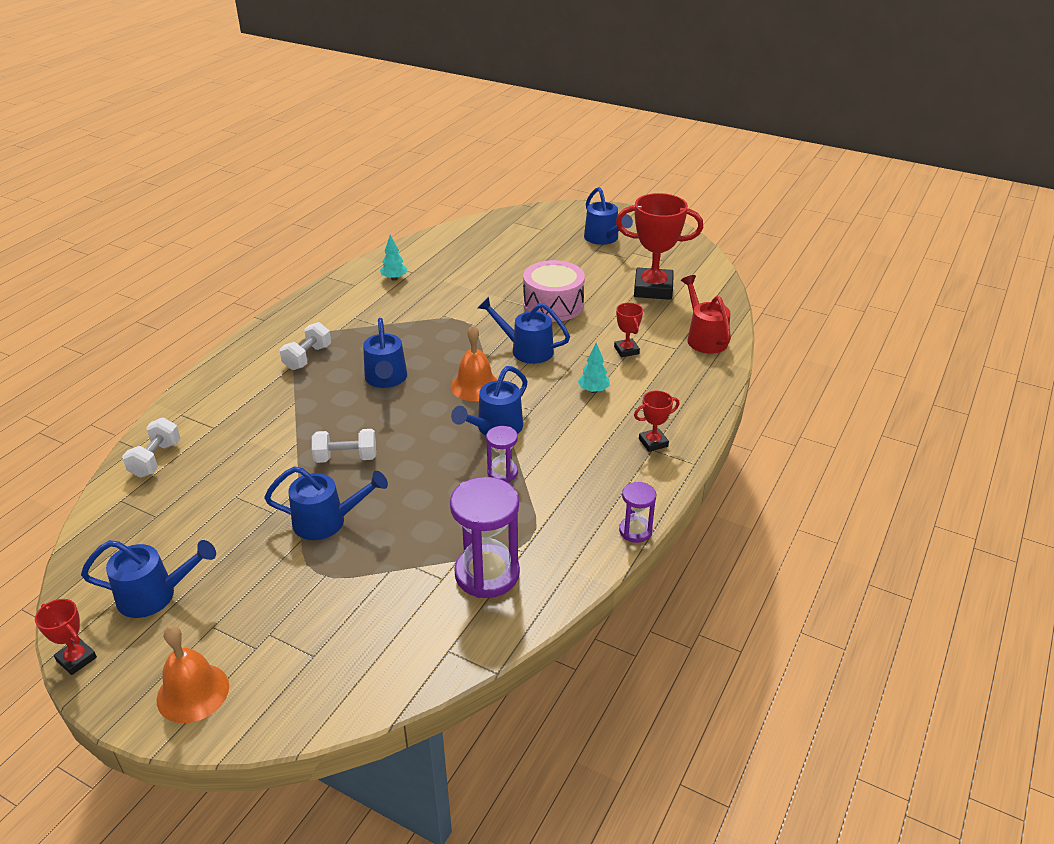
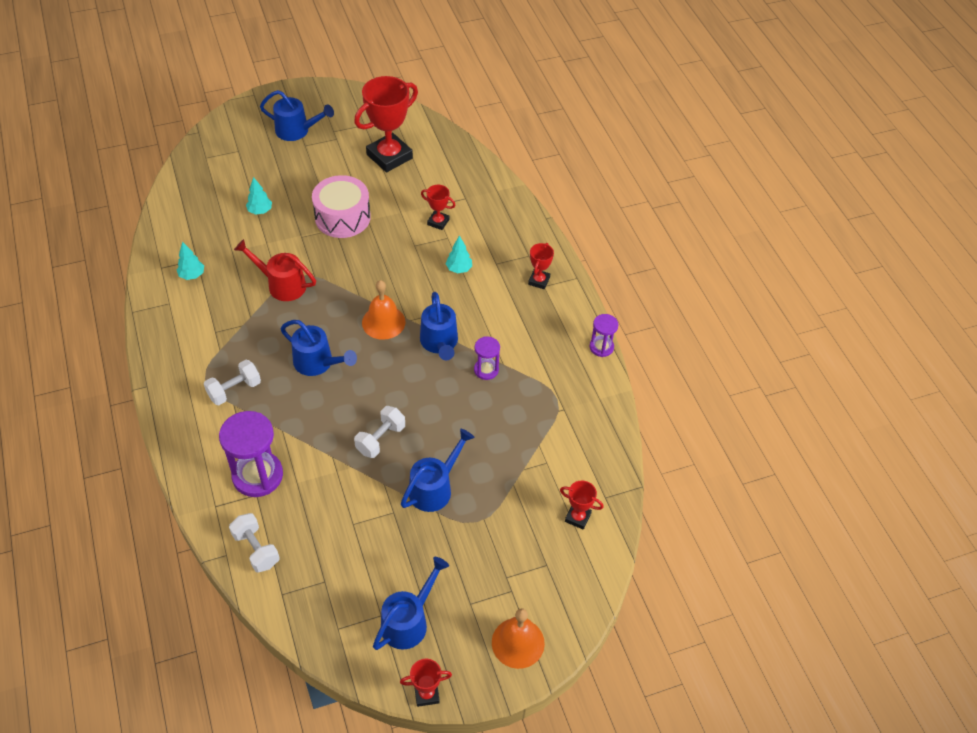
camera: 50 degrees left, 15 degrees up
white dumbbell [280,322,331,370] -> white dumbbell turned 75 degrees clockwise [204,360,261,405]
purple hourglass [450,477,520,598] -> purple hourglass moved to [219,411,283,497]
blue watering can [478,297,570,364] -> none
red watering can [681,275,731,354] -> red watering can moved to [234,239,316,301]
none -> turquoise tree [246,177,272,215]
none -> red trophy [560,480,604,530]

